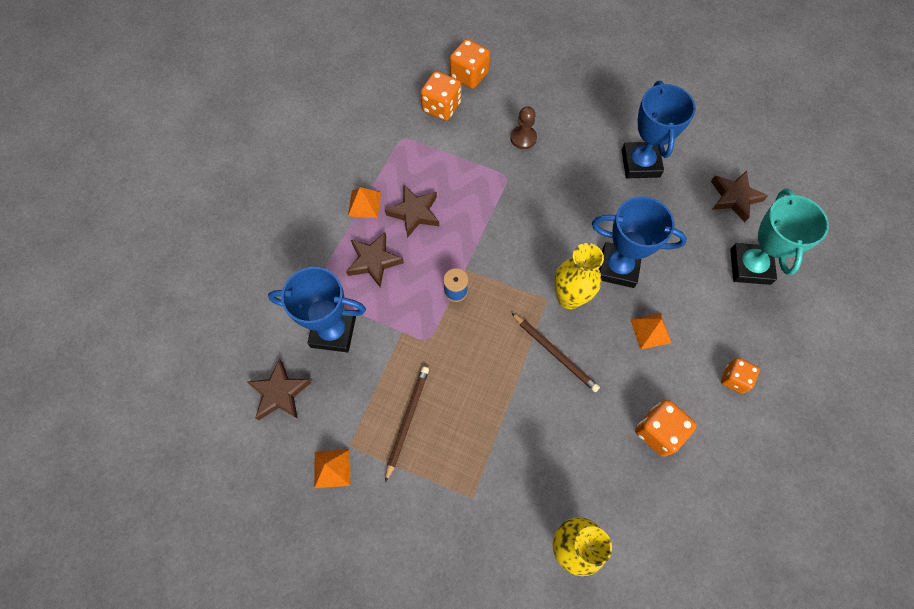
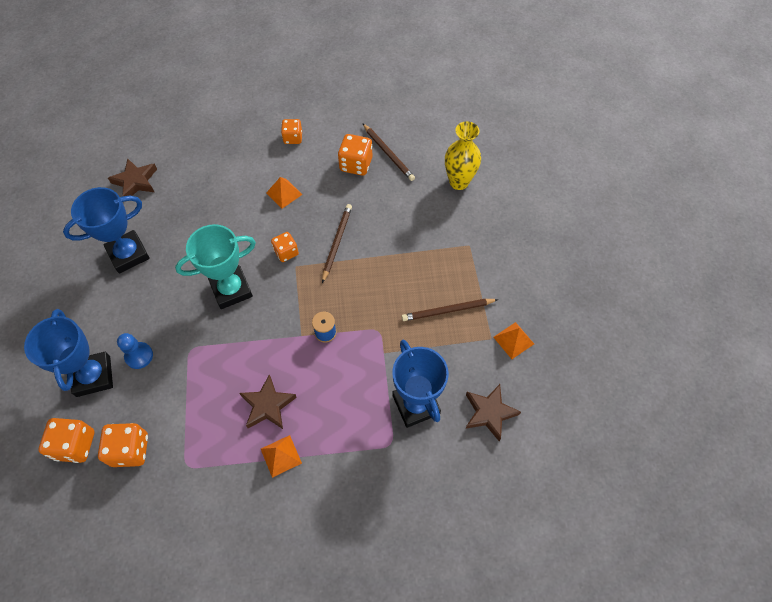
camera: 120 degrees left, 5 degrees down
brown star [346,232,404,287] -> none
brown pawn [510,106,537,149] -> blue pawn [117,333,153,369]
yellow vase [554,243,604,309] -> orange dice [271,232,299,262]
blue trophy [592,196,687,288] -> blue trophy moved to [24,309,113,397]
turquoise trophy [730,188,829,285] -> turquoise trophy moved to [175,224,256,309]
none -> brown pencil [362,123,415,181]

